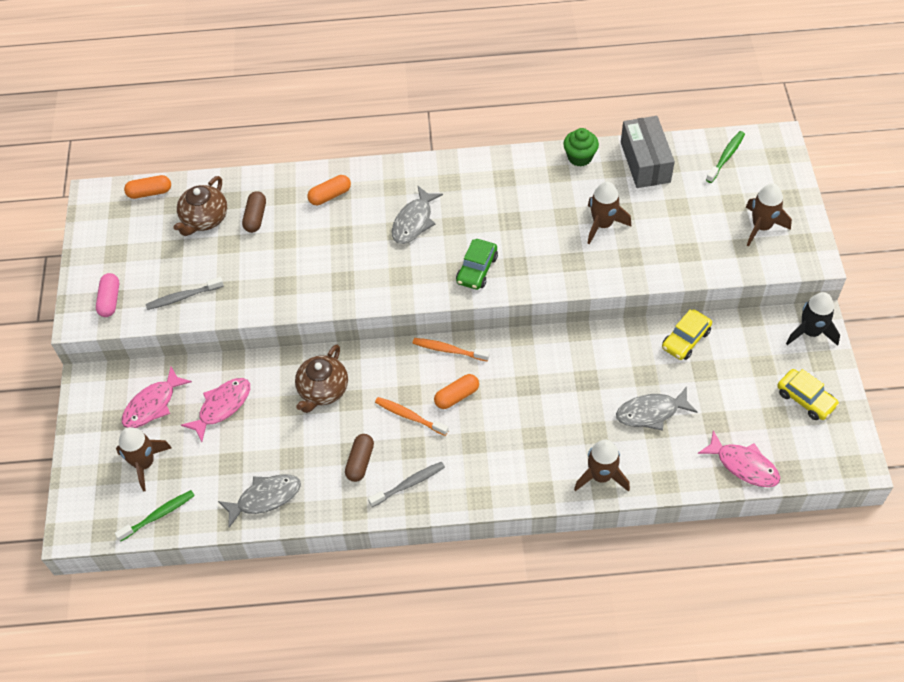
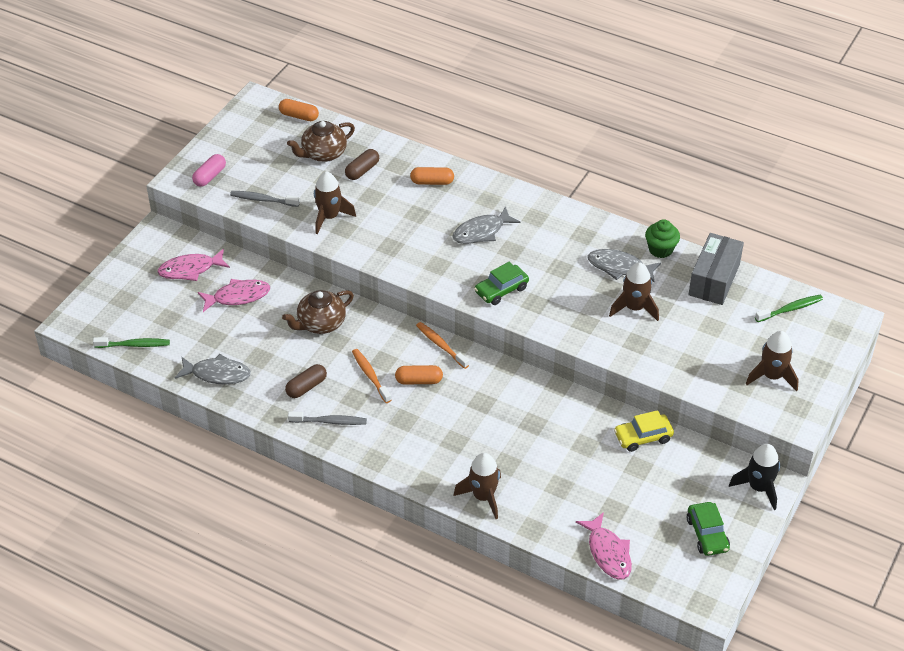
camera: 30 degrees right, 10 degrees down
brown rocket [116,427,172,492] -> brown rocket moved to [314,171,356,234]
grey fish [616,387,697,431] -> grey fish moved to [588,249,661,282]
yellow car [777,369,839,420] -> green car [687,502,730,556]

